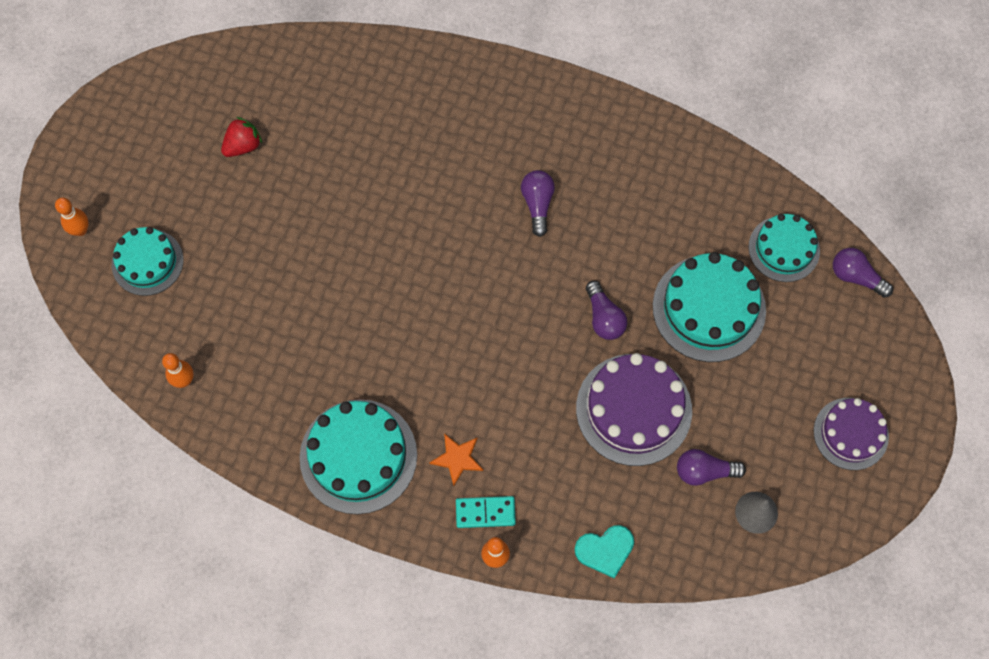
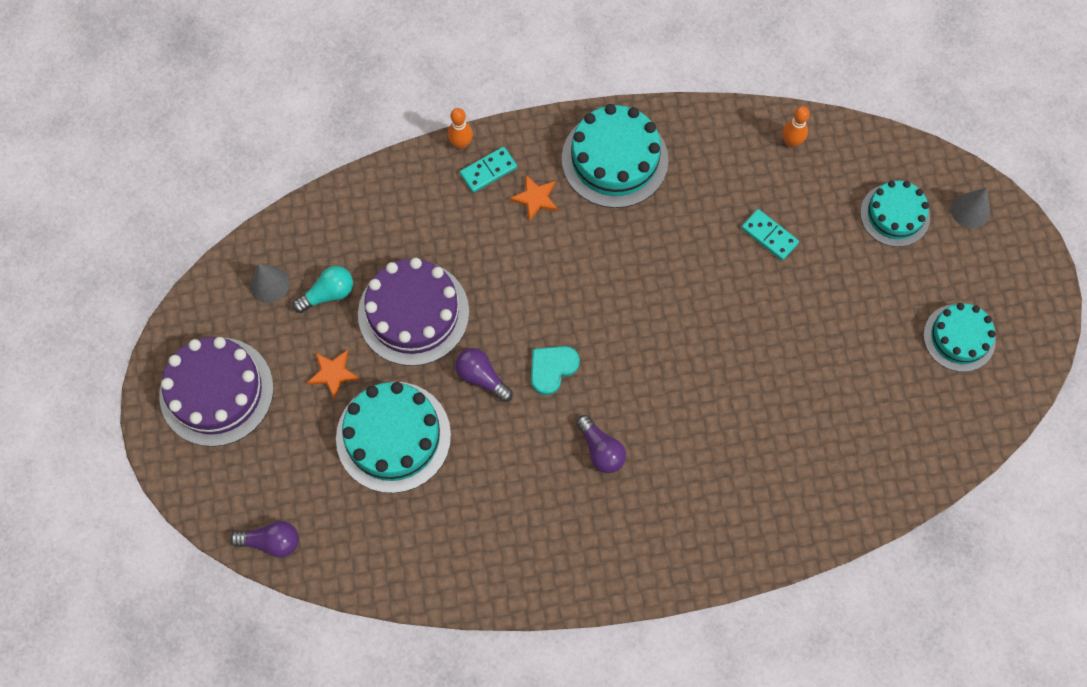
camera: 150 degrees right, 0 degrees up
orange bowling pin [55,198,89,236] -> grey cone [951,187,990,229]
red strawberry [221,117,262,157] -> none
turquoise heart [575,525,634,578] -> turquoise heart moved to [531,346,580,395]
purple light bulb [677,449,746,486] -> turquoise light bulb [293,266,353,313]
turquoise cake [748,214,820,282] -> turquoise cake moved to [923,303,996,372]
purple cake [814,398,889,470] -> purple cake [159,337,274,447], size x1.56
none -> orange star [307,350,360,399]
none -> turquoise domino [741,209,799,260]

